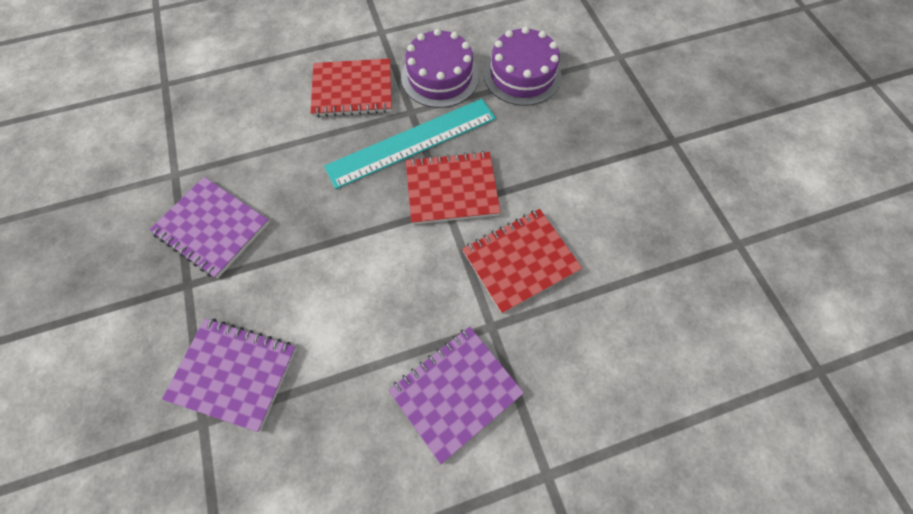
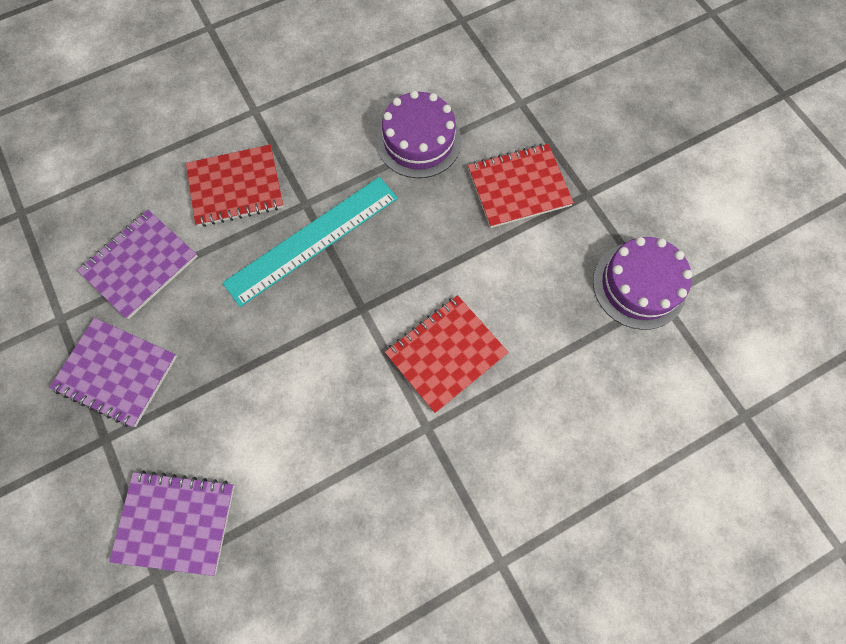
camera: 10 degrees left, 5 degrees up
purple notebook [388,326,524,464] -> purple notebook moved to [77,210,198,319]
purple cake [401,28,479,108] -> purple cake moved to [593,237,692,330]
red notebook [406,151,501,224] -> red notebook moved to [468,144,574,228]

